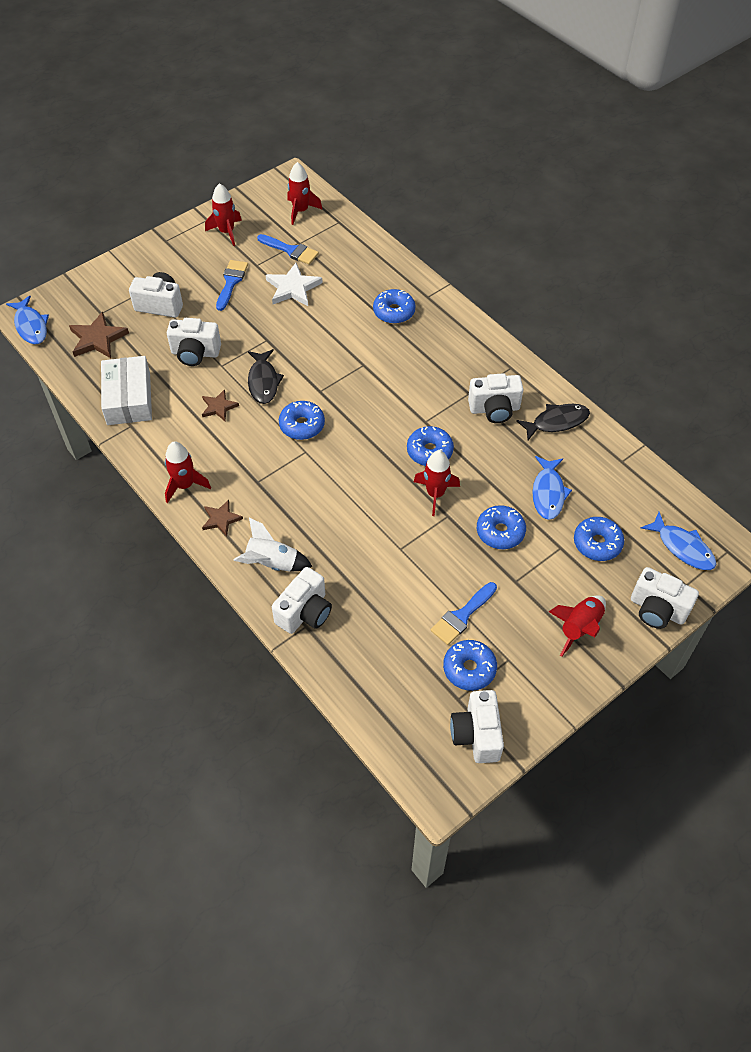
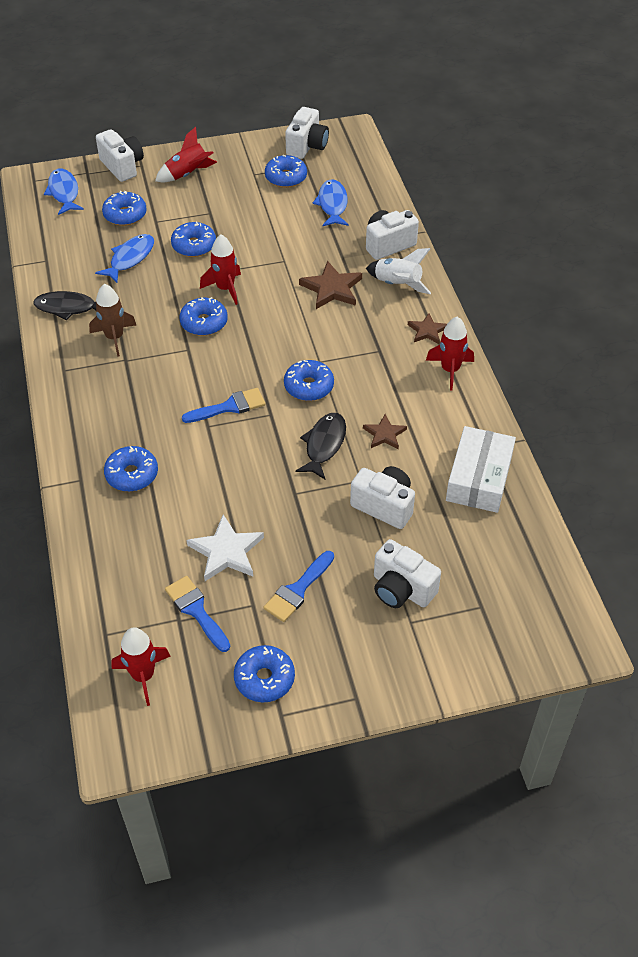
camera: 155 degrees left, 5 degrees down
blue fish [6,296,49,344] -> blue fish moved to [312,179,349,227]
brown star [69,311,129,358] -> brown star moved to [299,261,362,309]
red rocket [205,183,242,246] -> blue donut [234,645,295,702]
blue brush [430,582,497,645] -> blue brush moved to [182,388,265,423]
white camera [468,373,523,423] -> brown rocket [89,284,137,357]

